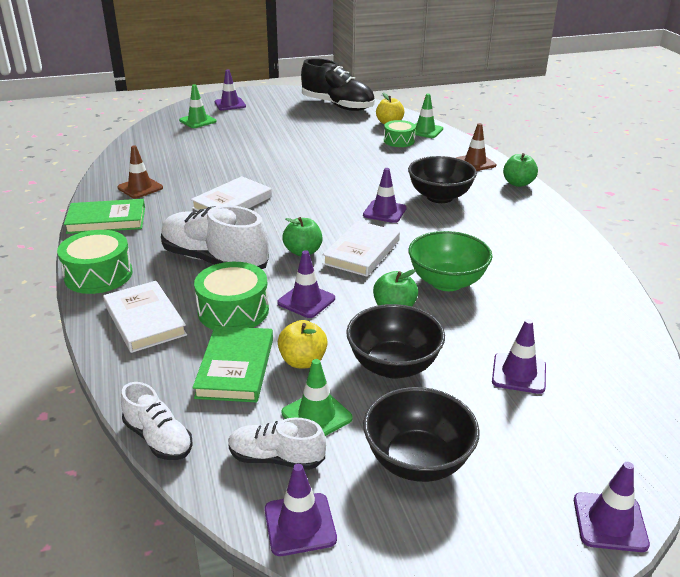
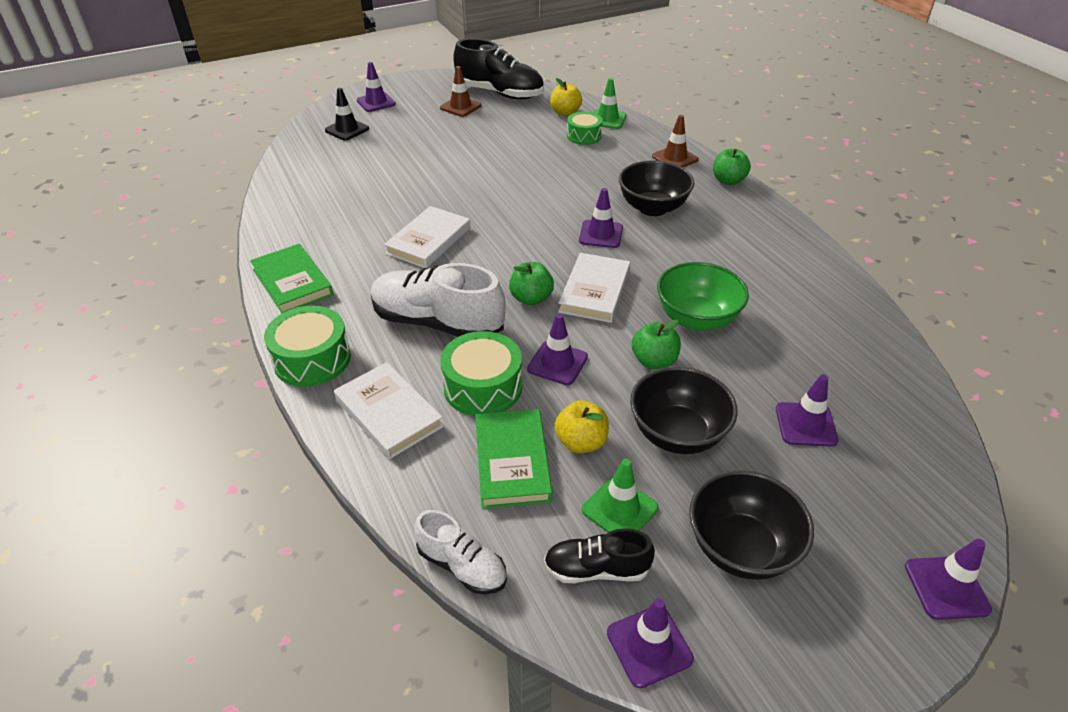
camera: 10 degrees left, 10 degrees up
green book [64,199,145,234] -> green book turned 75 degrees clockwise [250,244,333,313]
brown traffic cone [117,146,163,198] -> brown traffic cone moved to [440,66,482,117]
green traffic cone [179,84,217,128] -> black traffic cone [325,88,369,141]
white shoe [228,418,326,470] -> black shoe [544,528,655,583]

